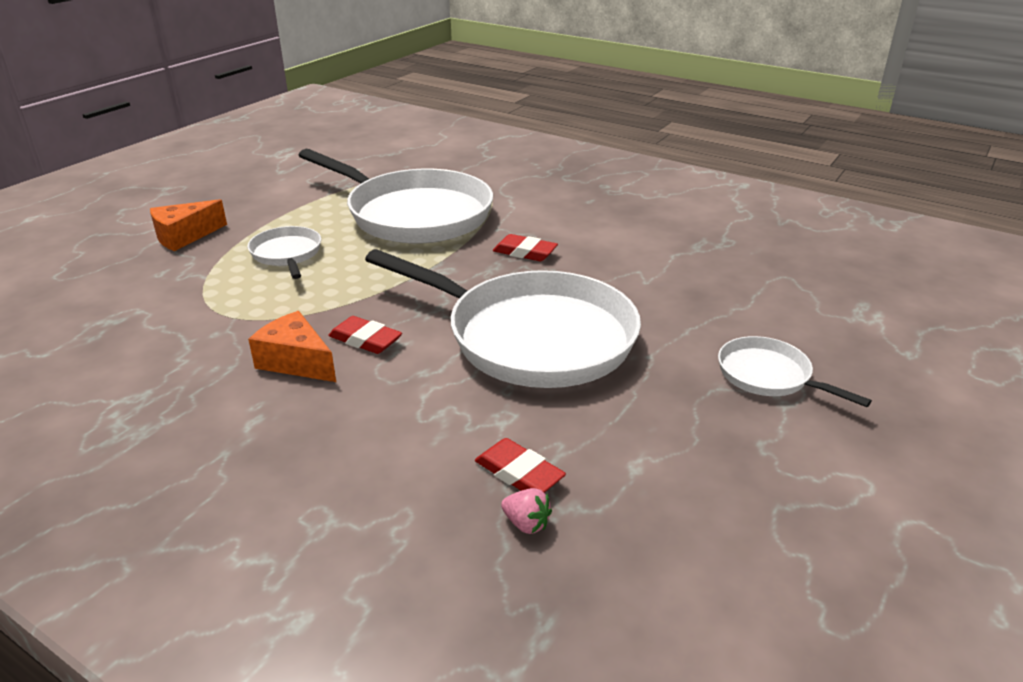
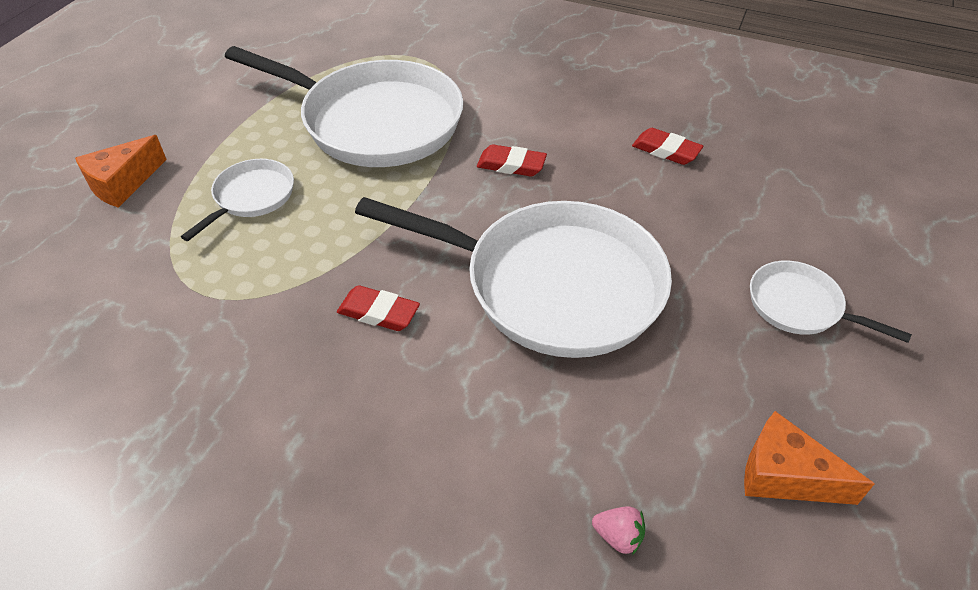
camera: 10 degrees left, 15 degrees up
white pan [248,226,321,279] -> white pan turned 60 degrees clockwise [181,159,294,241]
orange cheese [248,311,336,382] -> orange cheese moved to [744,411,875,505]
red eraser [475,438,566,493] -> red eraser moved to [632,128,703,165]

